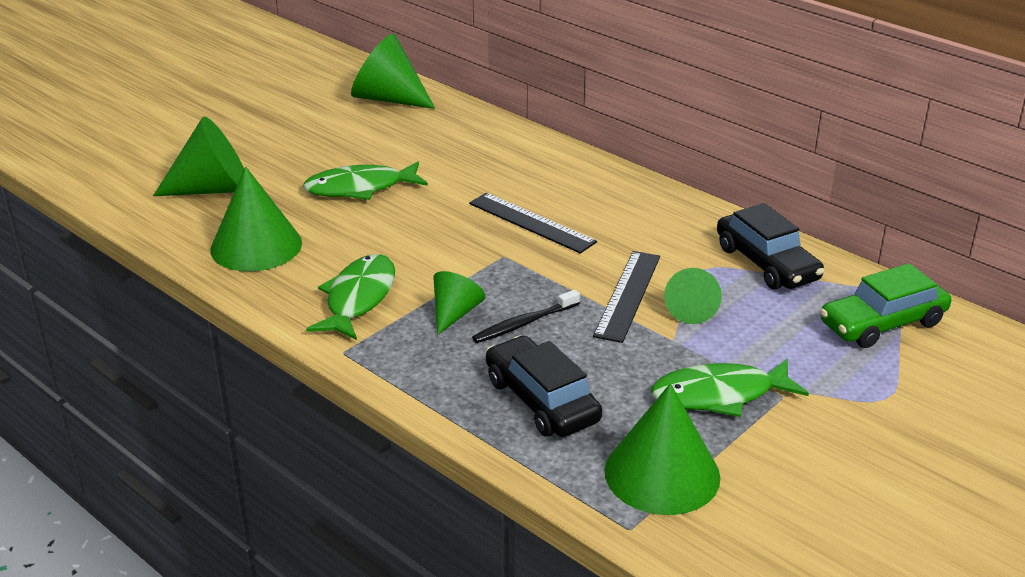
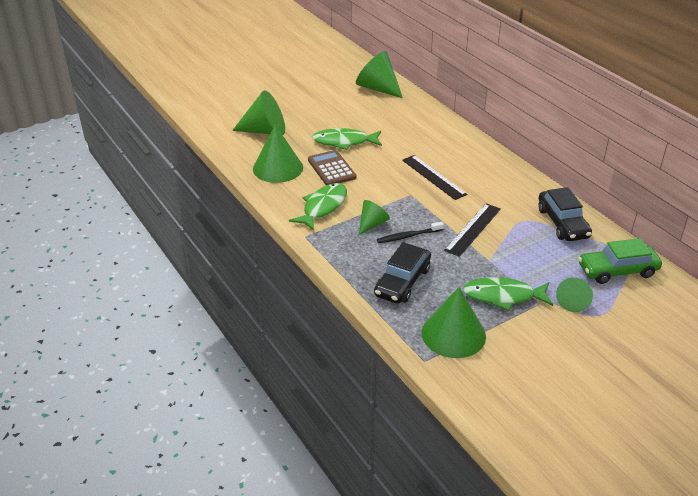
camera: 15 degrees right, 5 degrees up
black car [486,336,602,437] -> black car turned 135 degrees counterclockwise [374,242,431,304]
green cone [664,268,722,324] -> green cone moved to [556,277,593,312]
none -> brown calculator [308,150,356,185]

